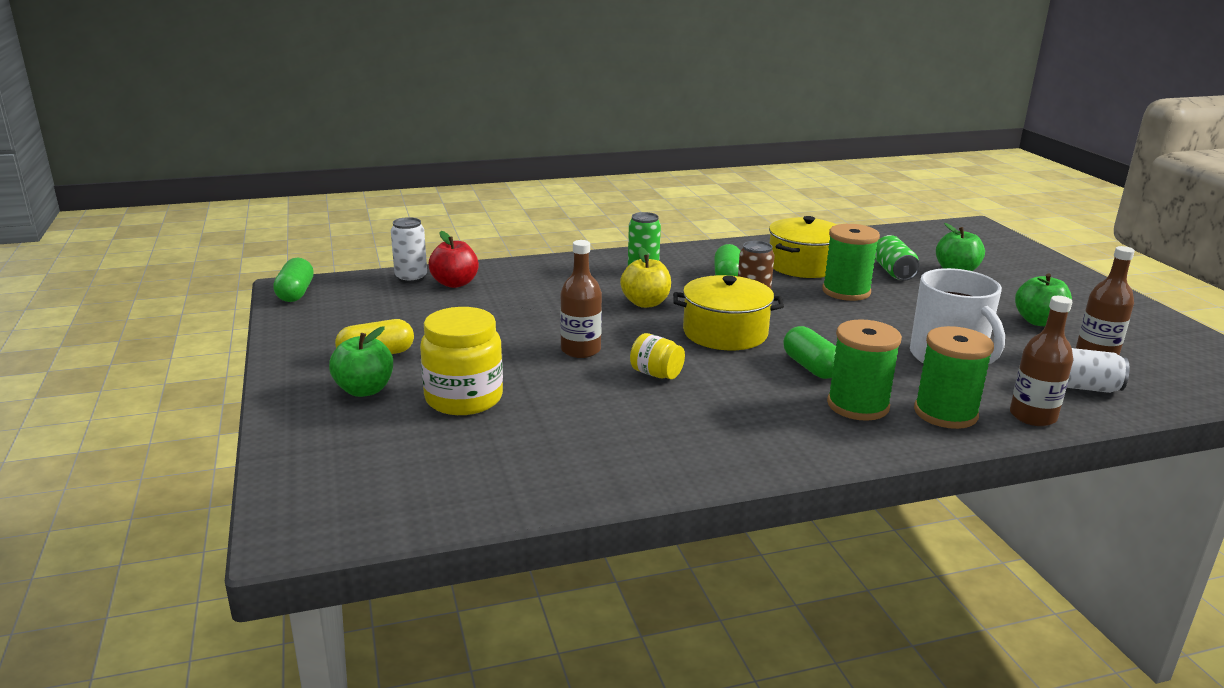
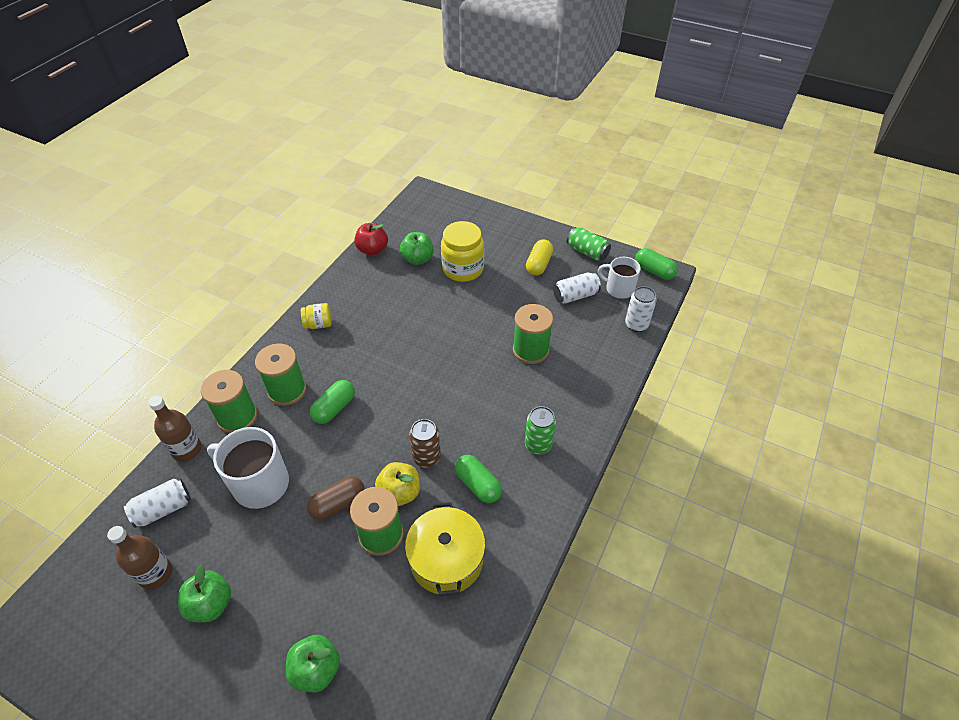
camera: 135 degrees right, 25 degrees up
green apple [329,326,393,397] -> green apple moved to [400,232,433,265]
red apple [429,231,479,288] -> red apple moved to [354,223,388,255]
brown bottle [560,240,602,358] -> none
yellow apple [620,247,671,308] -> yellow apple moved to [375,462,420,506]
yellow jar [630,333,685,379] -> yellow jar moved to [301,303,332,329]
yellow pot [673,275,784,350] -> none
green capsule [783,326,836,379] -> green capsule turned 75 degrees counterclockwise [310,380,355,424]
green can [875,235,920,281] -> green can moved to [567,227,611,261]
none -> brown capsule [307,476,364,520]
none -> green spool [513,304,553,364]
none -> white can [553,272,601,304]
none -> white mug [598,257,641,299]

